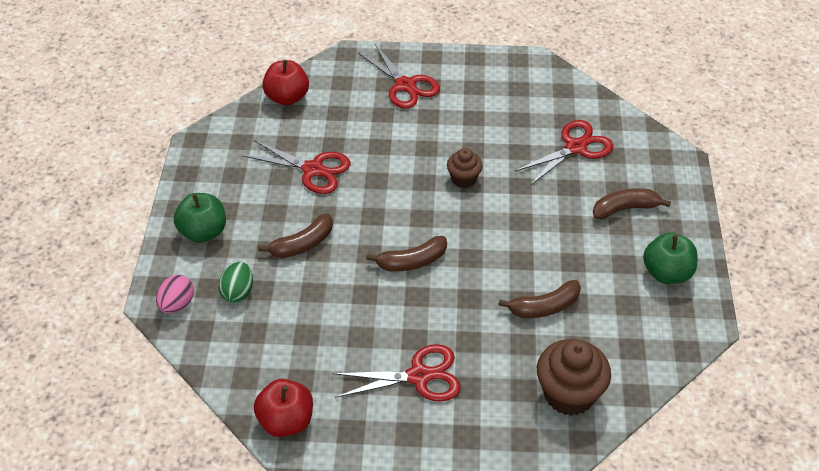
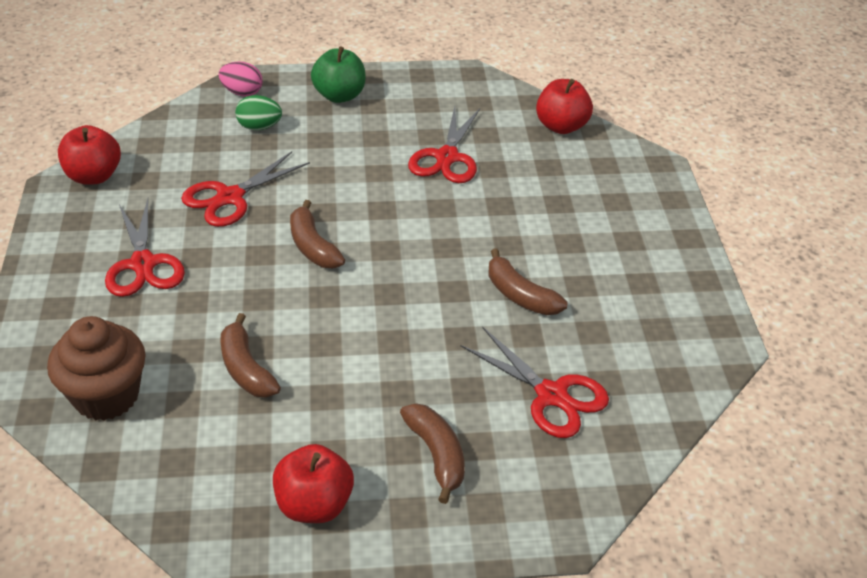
camera: 80 degrees right, 5 degrees down
brown banana [258,213,333,258] -> brown banana moved to [489,248,567,315]
red scissors [358,44,440,109] -> red scissors moved to [181,151,310,227]
brown cupcake [447,148,483,188] -> none
green apple [643,233,698,284] -> red apple [273,444,354,523]

